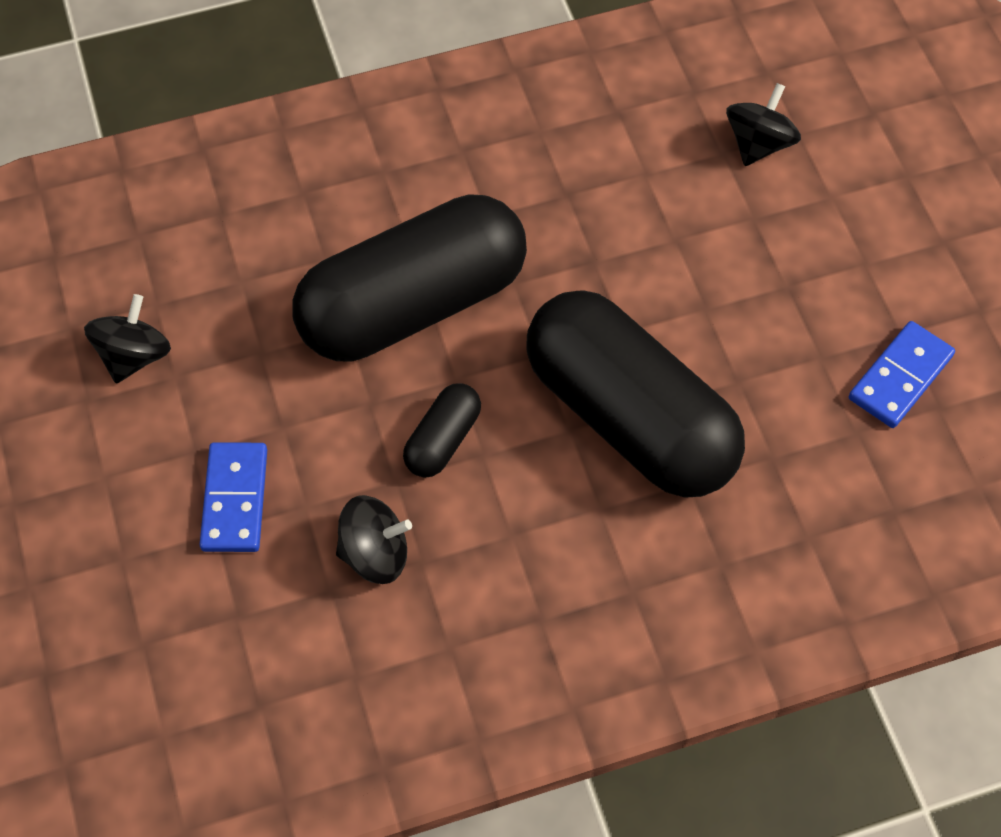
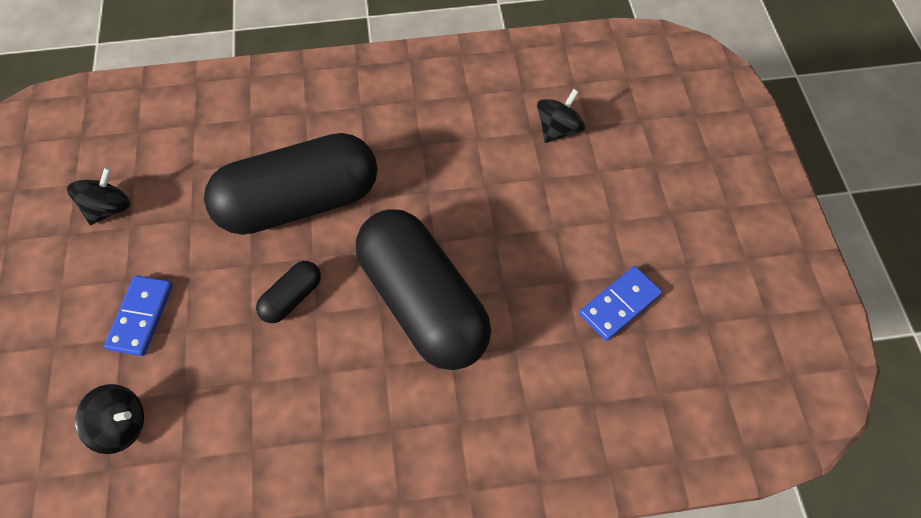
camera: 10 degrees right, 0 degrees up
black spinning top [336,495,412,584] -> black spinning top moved to [75,384,144,454]

